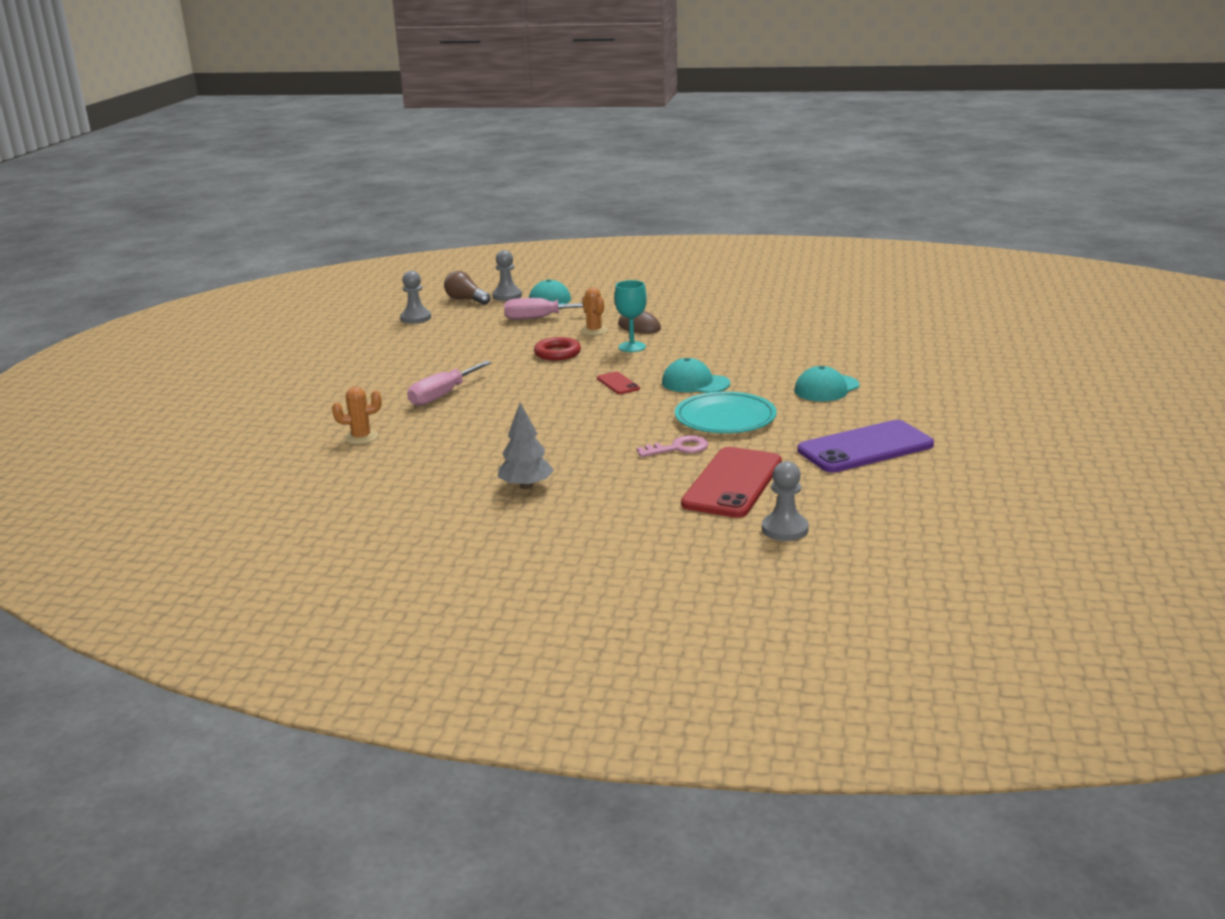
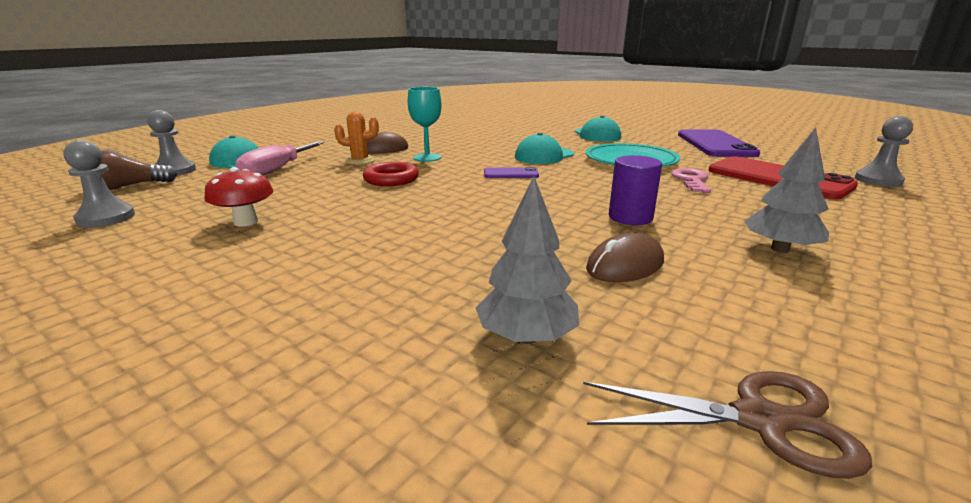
camera: 65 degrees left, 0 degrees up
orange cactus [332,387,382,444] -> grey tree [475,177,579,344]
pink screwdriver [407,361,491,406] -> none
red phone [597,372,640,394] -> purple phone [484,167,539,178]
none -> red mushroom [205,167,273,227]
none -> brown scissors [583,371,872,479]
none -> brown mouse [586,233,664,282]
none -> purple cylinder [609,155,662,225]

